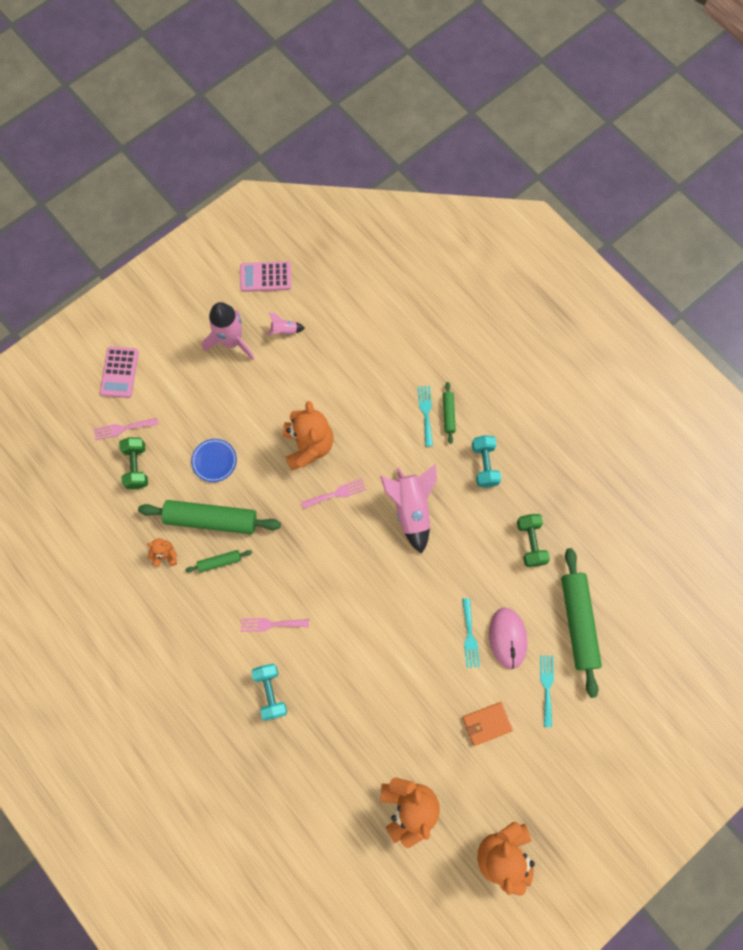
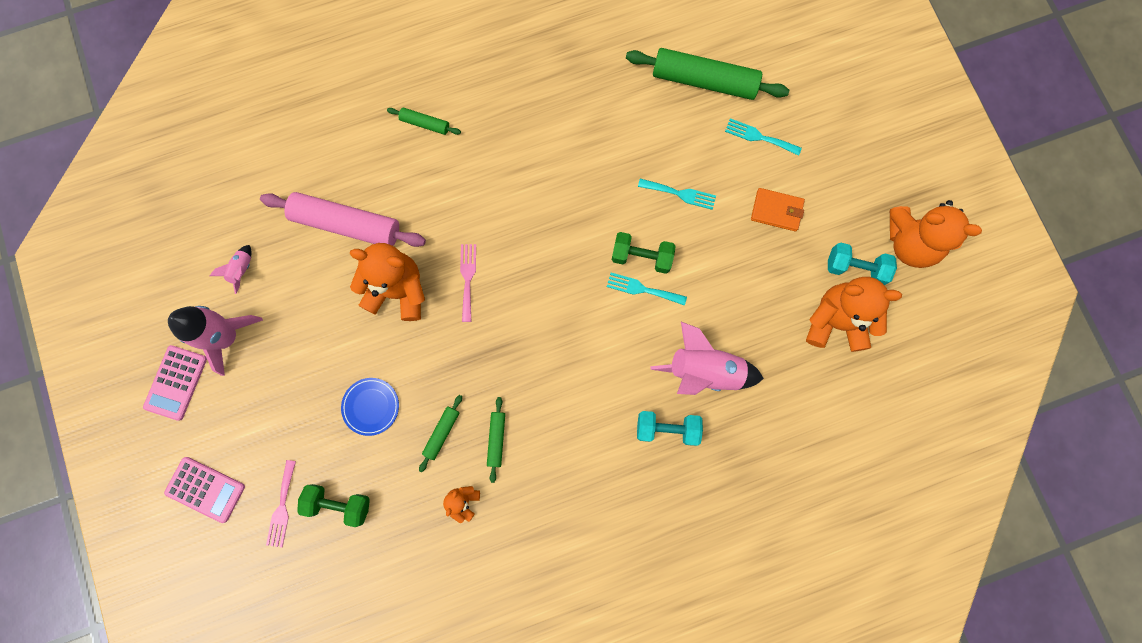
camera: 70 degrees left, 5 degrees up
green rolling pin [138,500,281,534] -> green rolling pin [419,395,462,472], size x0.47
pink calculator [240,261,291,292] -> pink calculator moved to [143,345,207,421]
pink fork [241,618,309,632] -> none
pink rocket [380,464,437,554] -> pink rocket moved to [650,322,764,395]
turquoise fork [418,386,433,446] -> turquoise fork moved to [607,273,687,306]
orange wallet [463,702,513,746] -> orange wallet turned 75 degrees counterclockwise [751,188,805,231]
turquoise dumbbell [472,435,501,488] -> turquoise dumbbell moved to [828,242,897,285]
pink mouse [489,608,528,669] -> none
green dumbbell [517,514,550,567] -> green dumbbell moved to [612,232,676,274]
none -> pink rolling pin [260,192,426,247]

